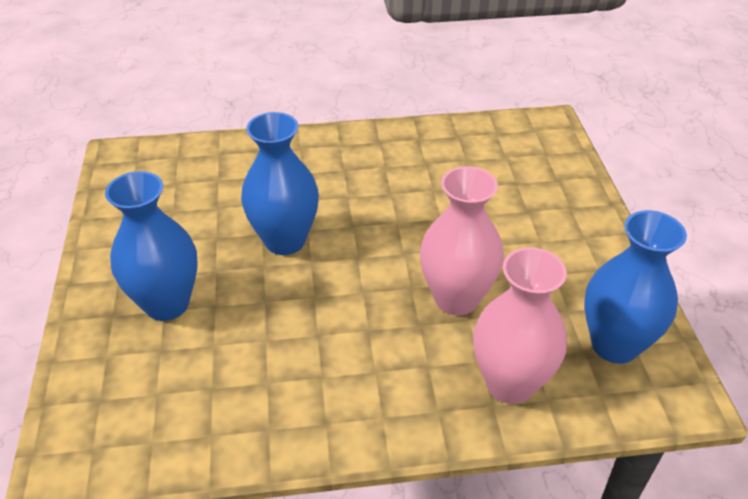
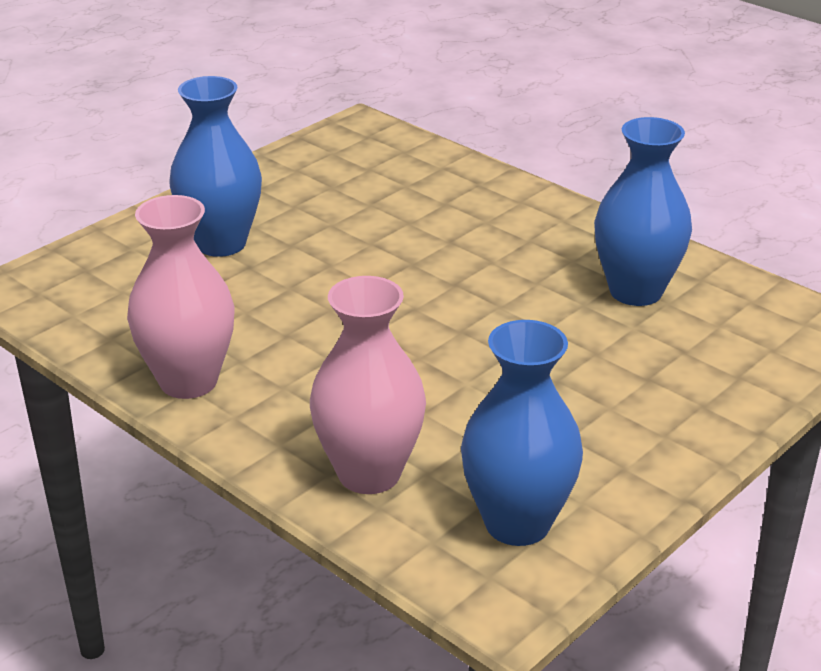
camera: 50 degrees right, 10 degrees down
blue vase [241,112,319,255] -> blue vase moved to [594,117,692,306]
pink vase [420,166,504,315] -> pink vase moved to [127,195,235,399]

